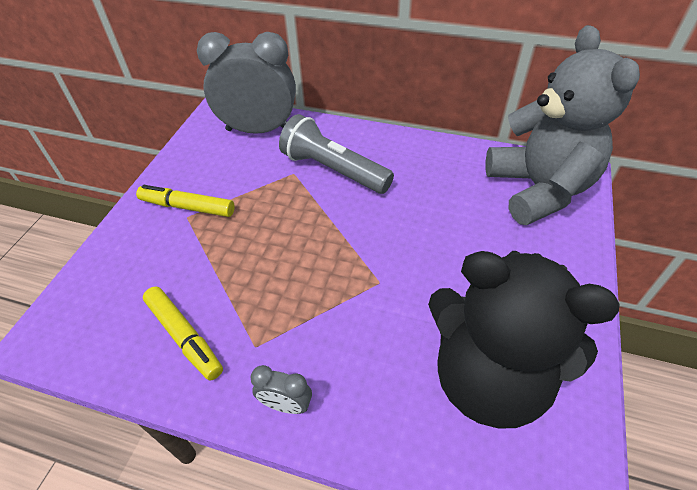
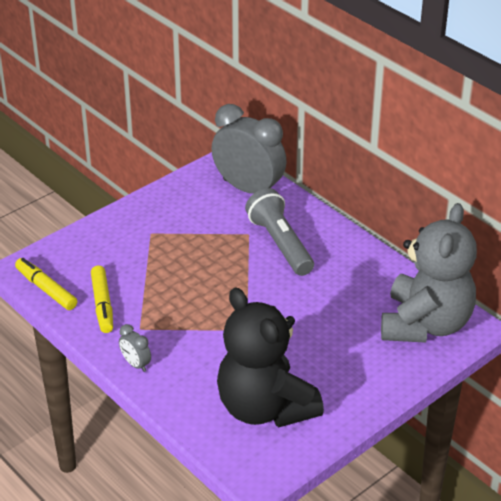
camera: 30 degrees right, 10 degrees down
yellow marker [136,185,235,217] -> yellow marker moved to [15,258,77,310]

